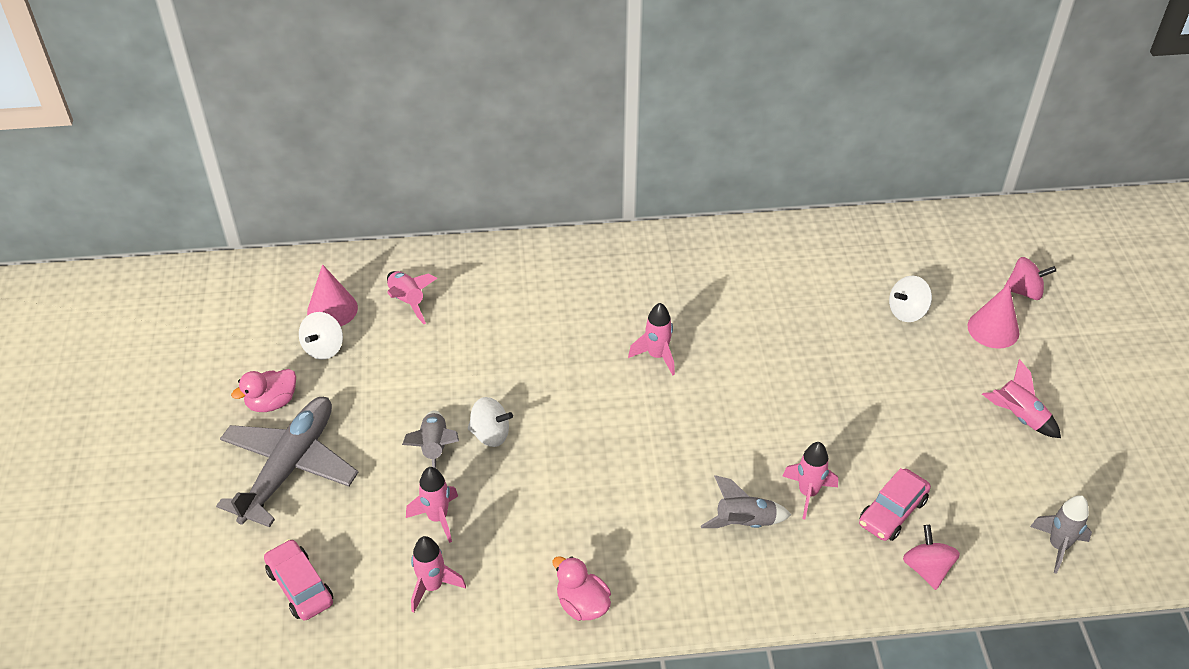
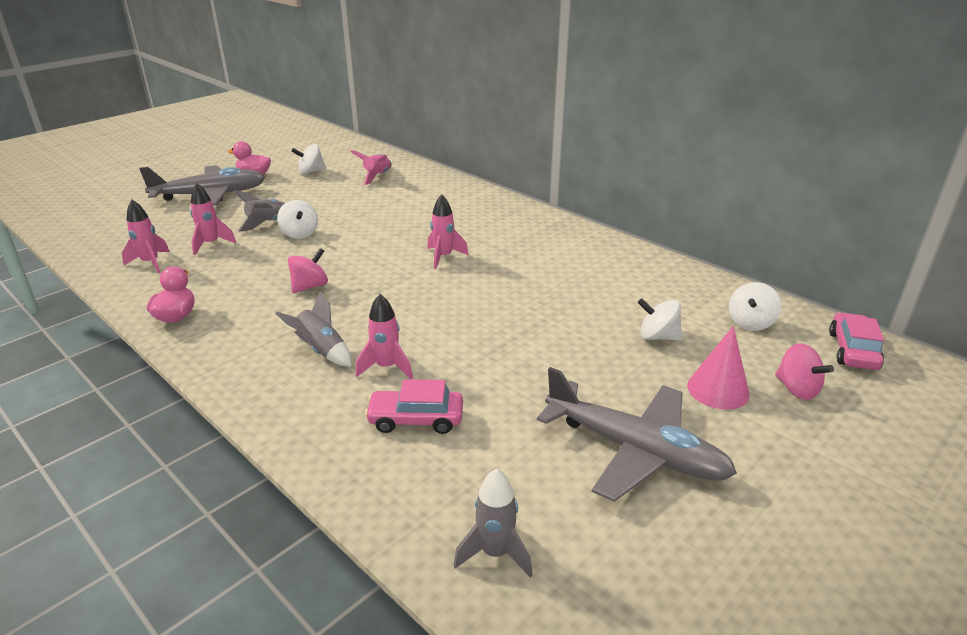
camera: 50 degrees right, 15 degrees down
pink car [264,539,333,620] -> pink car moved to [829,312,884,370]
pink cone [307,264,358,326] -> none
pink spinning top [903,525,960,590] -> pink spinning top moved to [288,248,328,293]
pink rocket [982,359,1061,438] -> grey plane [537,367,737,502]
none -> white spinning top [729,282,781,331]

